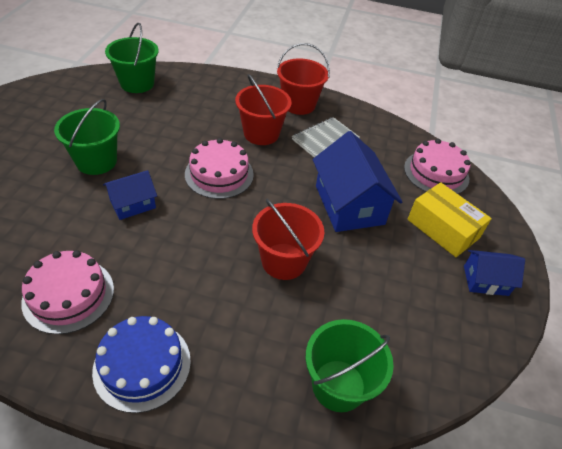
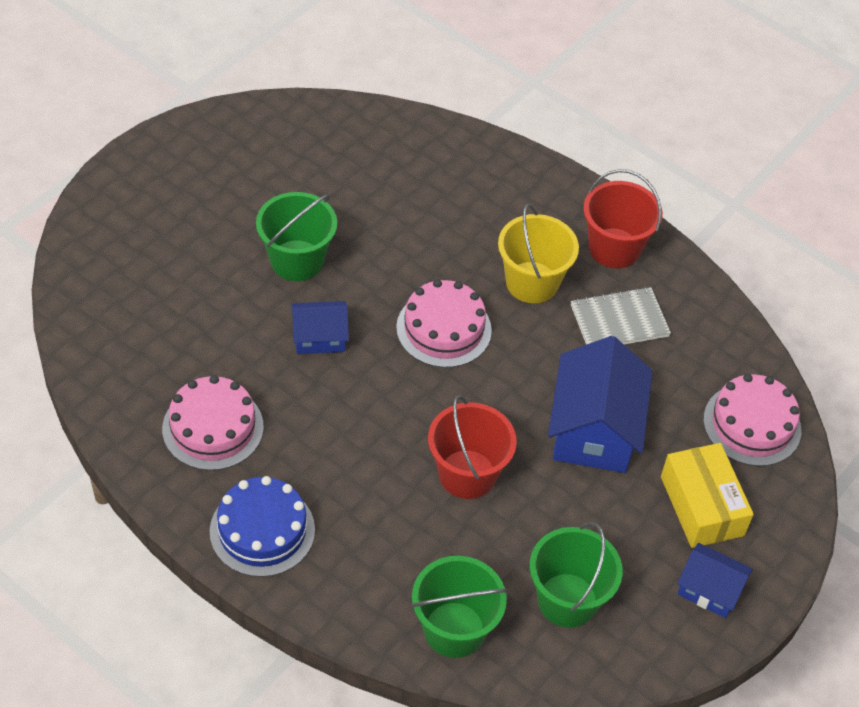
camera: 25 degrees right, 5 degrees up
green bucket [105,23,159,93] -> green bucket moved to [530,522,623,628]
red bucket [235,74,291,145] -> yellow bucket [498,204,579,303]

